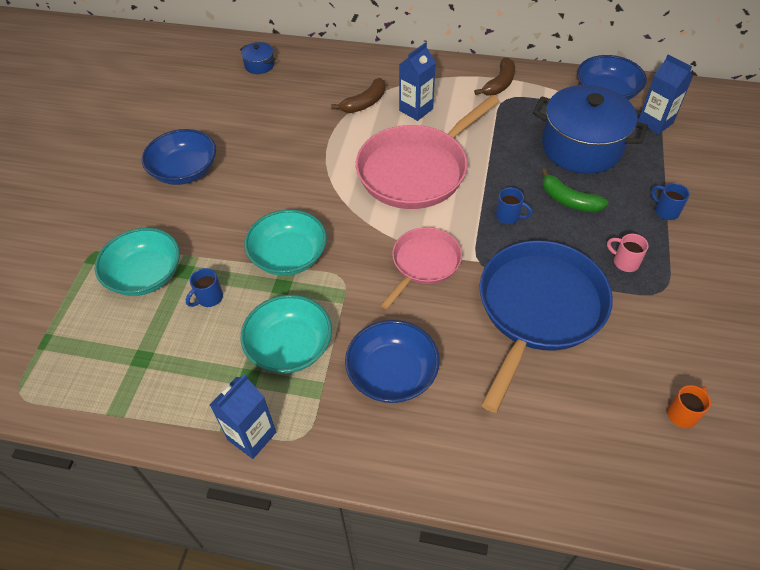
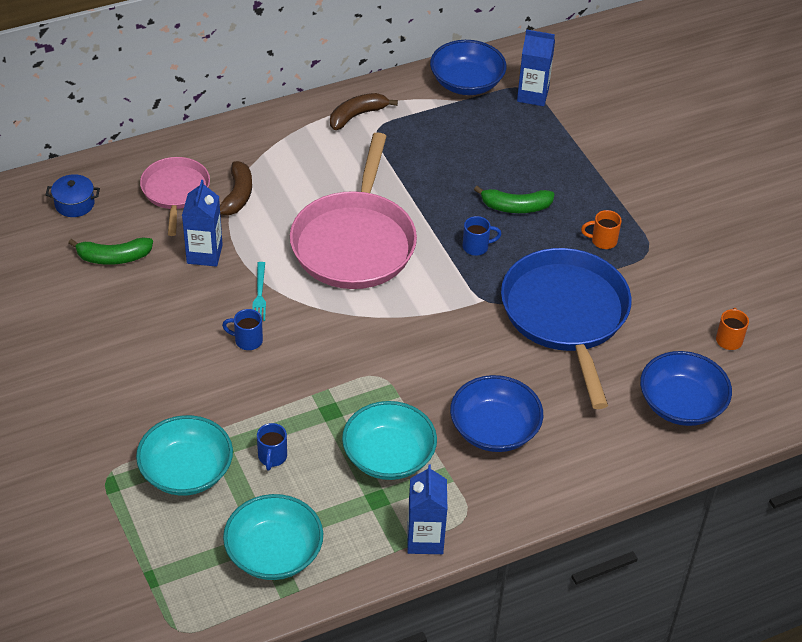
camera: 40 degrees left, 5 degrees down
blue bowl [142,129,216,185] -> blue bowl moved to [640,351,732,426]
turquoise bowl [244,209,327,276] -> turquoise bowl moved to [223,494,323,580]
pink pan [381,227,462,309] -> pink pan moved to [140,157,210,236]
blue carton [399,42,436,121] -> blue carton moved to [182,180,223,267]
brown banana [474,57,515,96] -> brown banana turned 120 degrees counterclockwise [330,93,398,130]
blue pot [533,85,648,174] -> none
pink mug [607,234,649,272] -> orange mug [581,210,622,249]
blue mug [651,183,690,220] -> blue mug moved to [222,309,263,350]
none -> green banana [69,237,153,265]
none -> turquoise fork [252,262,266,321]

